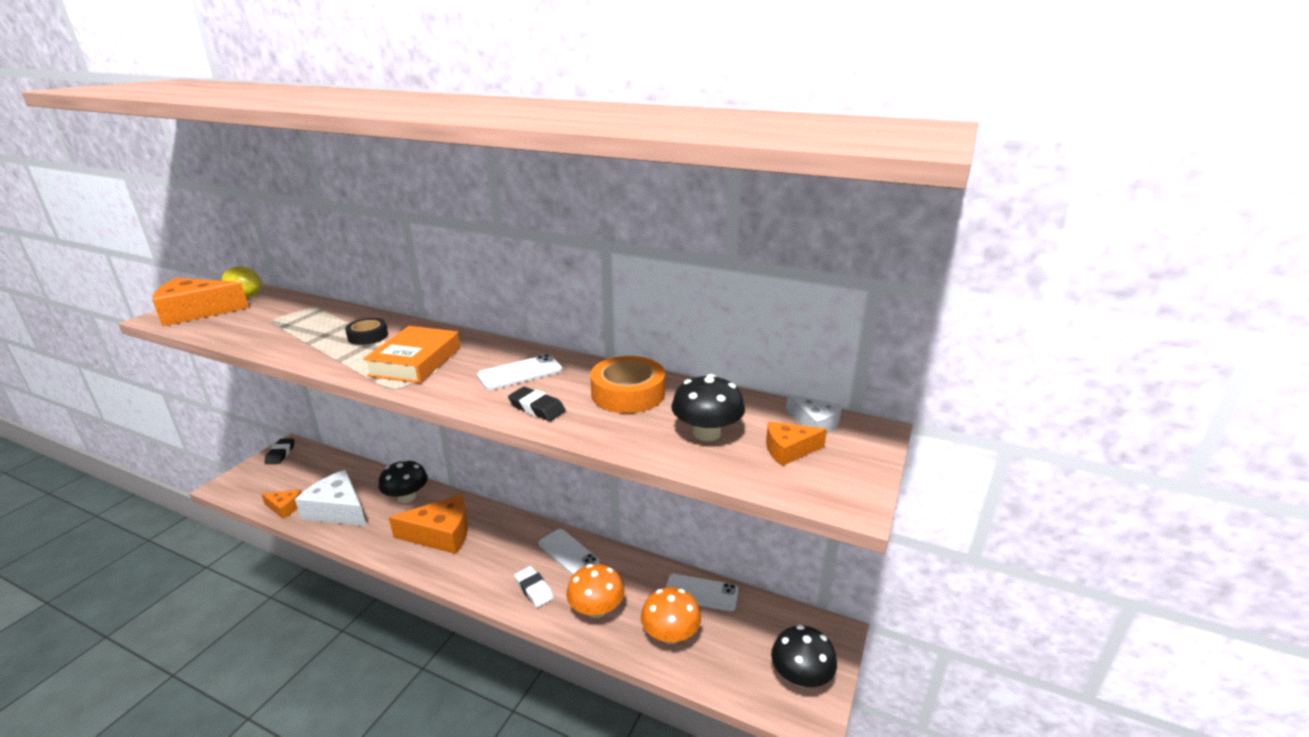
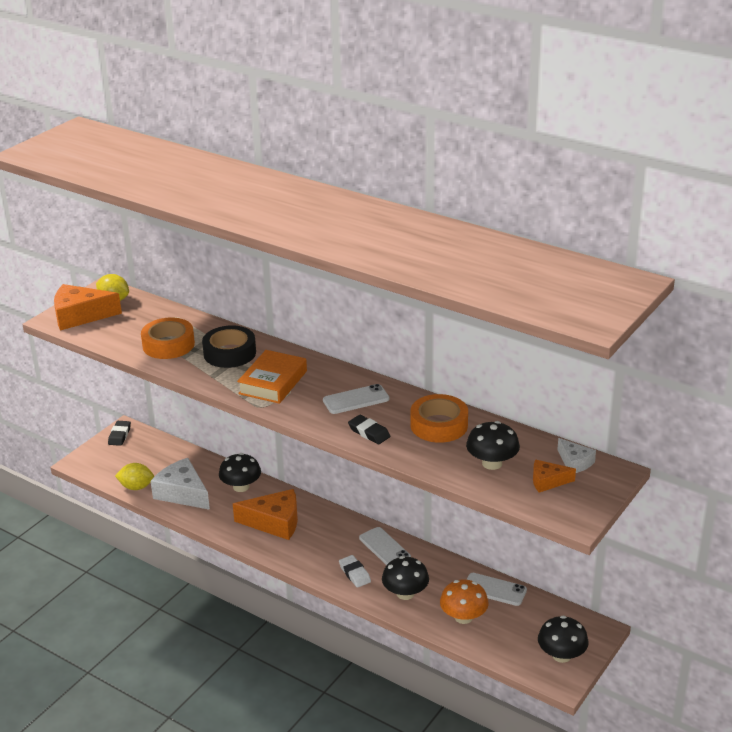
camera: 10 degrees right, 5 degrees up
orange cheese [261,489,301,519] -> yellow lemon [115,463,154,490]
black tape [345,318,388,345] -> black tape [202,325,256,368], size x1.66
orange mushroom [566,564,624,618] -> black mushroom [382,556,429,600]
none -> orange tape [141,317,195,359]

